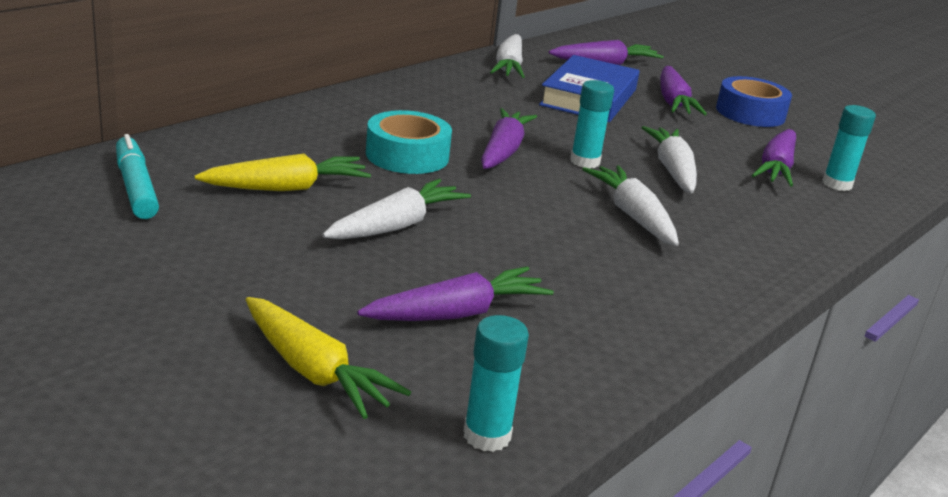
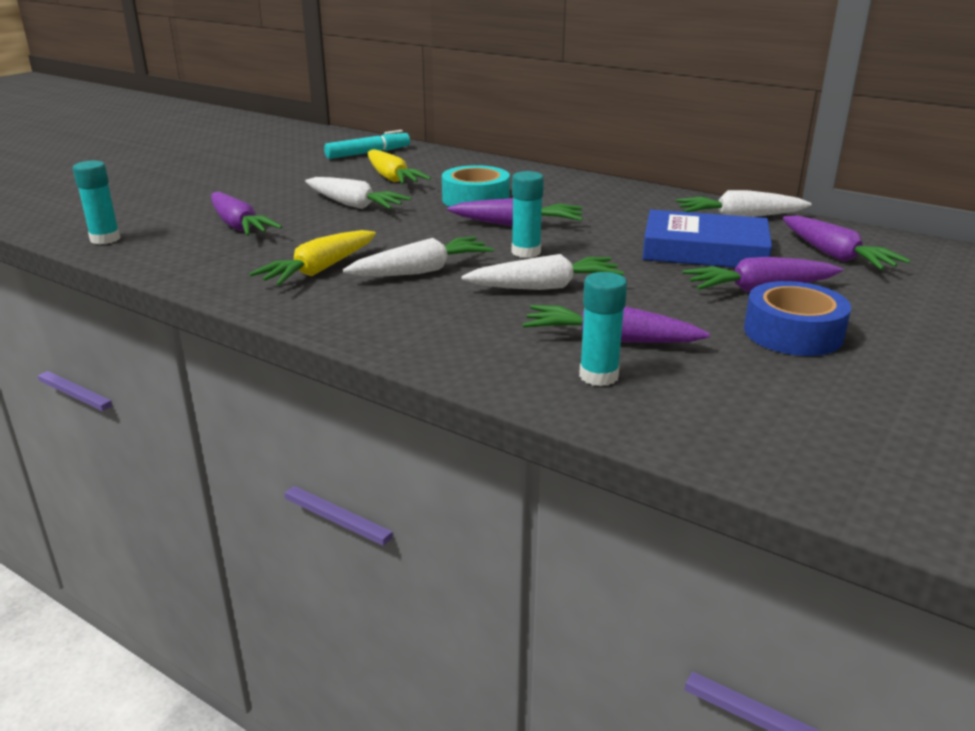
camera: 85 degrees right, 0 degrees up
yellow carrot [246,297,411,419] -> yellow carrot moved to [249,230,376,286]

